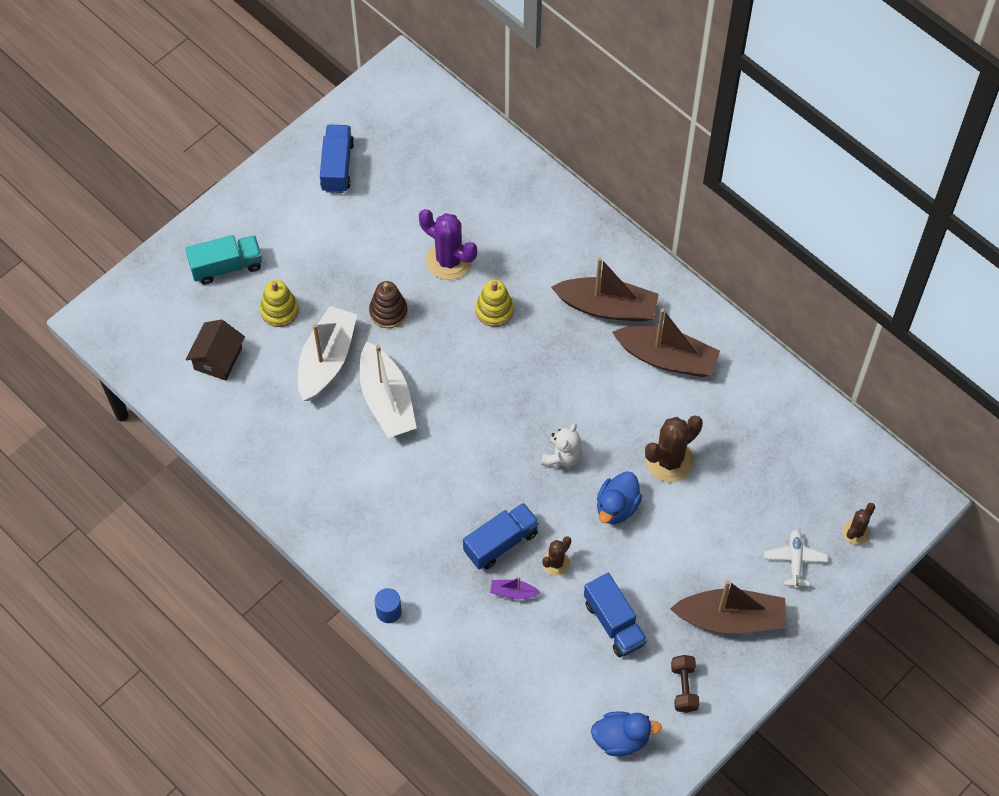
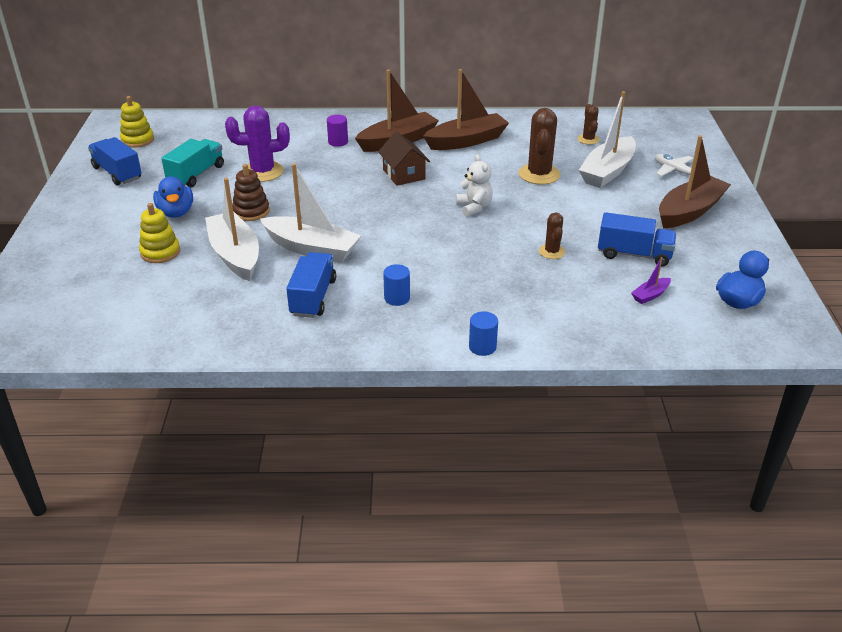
camera: 45 degrees left, 25 degrees down
turquoise truck [185,235,262,285] -> turquoise truck moved to [161,139,224,187]
brown house [186,319,245,381] -> brown house moved to [378,131,430,186]
blue truck [463,503,539,570] -> blue truck moved to [286,252,336,318]
yellow stacking toy [476,280,514,327] -> yellow stacking toy moved to [120,96,154,148]
purple boat [490,577,541,599] -> purple boat moved to [631,257,671,304]
blue duck [597,472,642,524] -> blue duck moved to [153,176,193,218]
brown dumbbell [671,655,699,713] -> none
brown cactus [843,503,875,545] -> brown cactus moved to [578,104,600,145]
none -> purple cylinder [327,115,348,147]
none -> blue cylinder [383,264,410,306]
none -> white boat [579,91,636,188]

